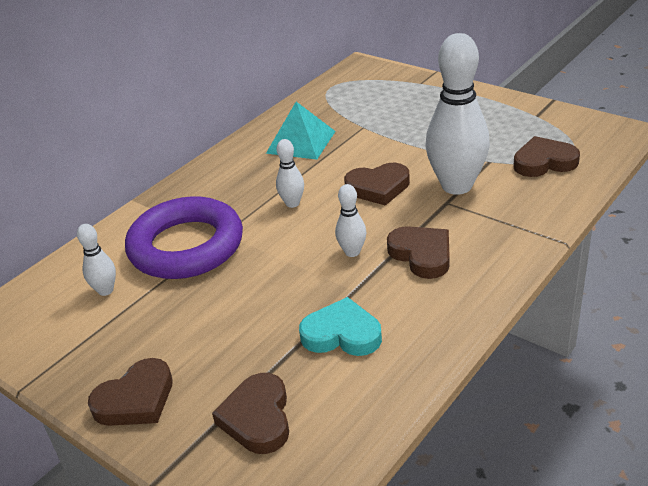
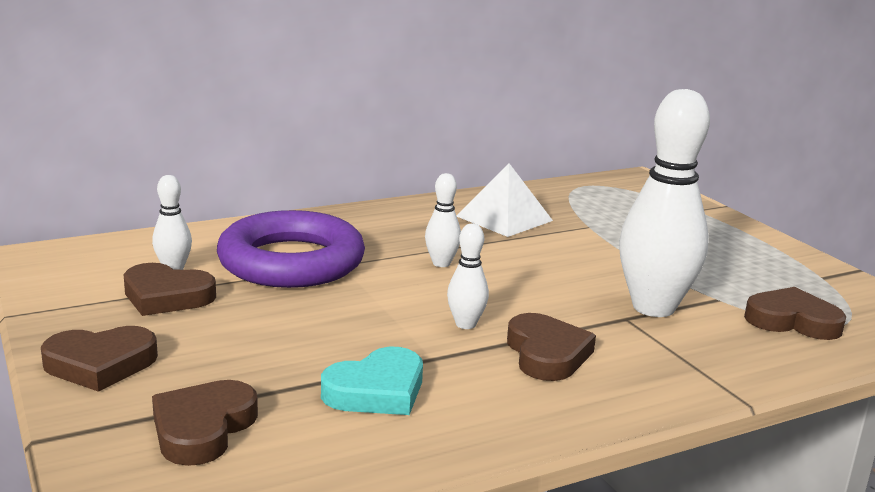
camera: 20 degrees right, 15 degrees down
turquoise pyramid [266,102,336,160] -> white pyramid [456,163,553,237]
turquoise heart [299,297,382,356] -> turquoise heart turned 105 degrees clockwise [321,347,423,415]
brown heart [344,163,410,206] -> brown heart moved to [124,263,216,316]

